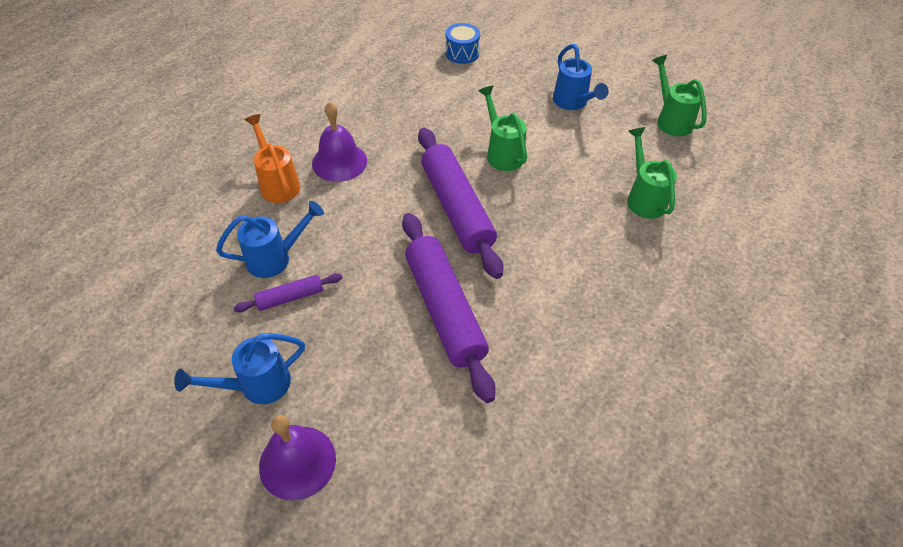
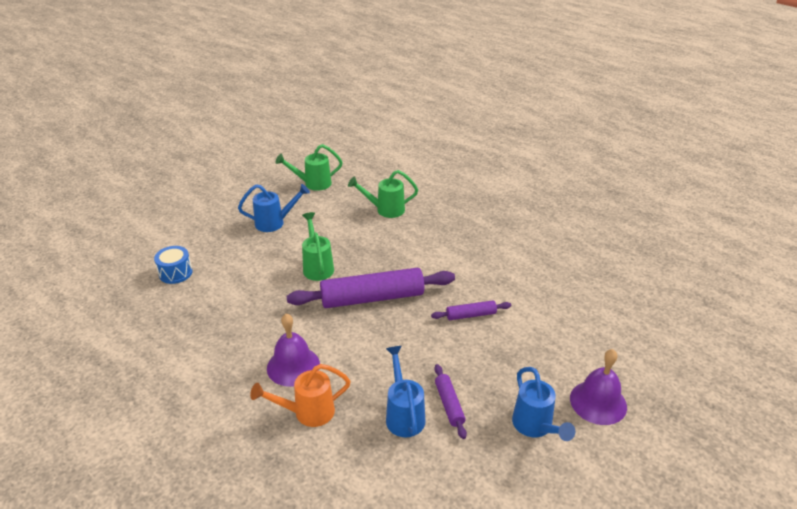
camera: 80 degrees left, 15 degrees down
purple rolling pin [402,213,496,403] -> purple rolling pin [431,300,511,320], size x0.47
green watering can [478,85,527,171] -> green watering can turned 90 degrees clockwise [302,212,334,281]

